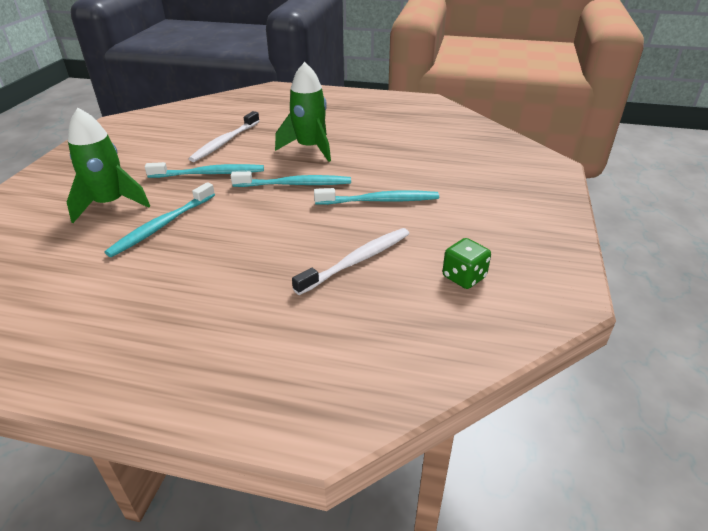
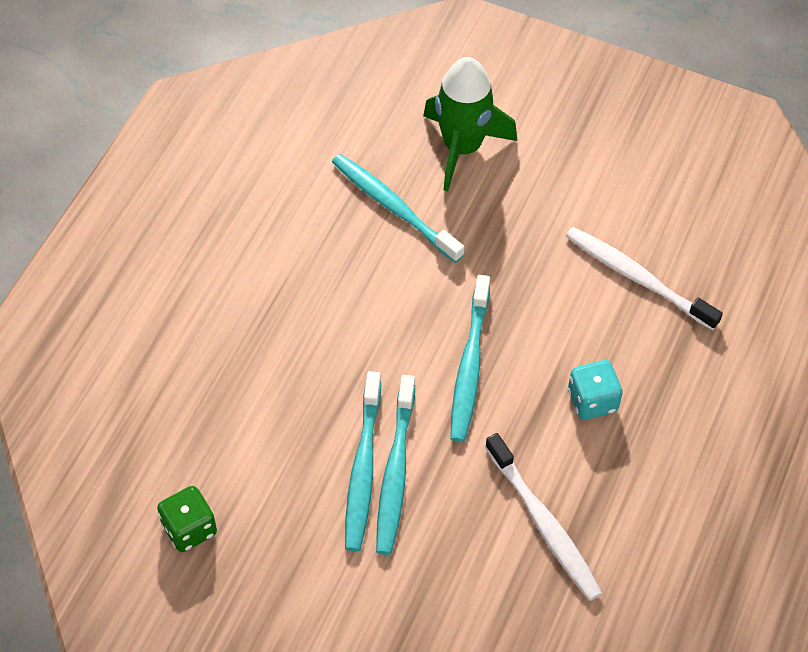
camera: 100 degrees right, 20 degrees up
turquoise toothbrush [145,162,264,178] -> turquoise toothbrush moved to [345,371,381,552]
green rocket [275,62,331,162] -> turquoise dice [568,360,623,420]
white toothbrush [292,228,409,295] -> white toothbrush moved to [485,433,602,601]

